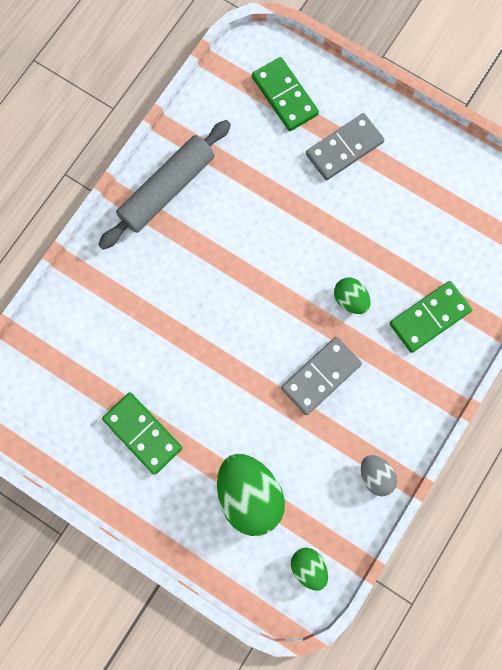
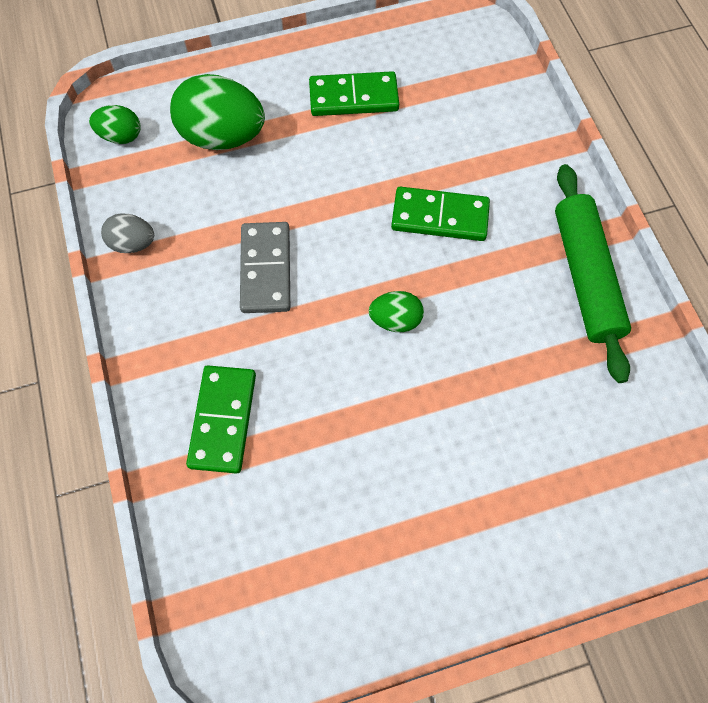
camera: 130 degrees right, 10 degrees down
grey rolling pin [98,120,231,250] -> green rolling pin [555,164,631,383]
green domino [252,57,319,131] -> green domino moved to [391,187,490,241]
grey domino [306,113,384,180] -> none
green egg [334,278,370,314] -> green egg moved to [369,291,424,332]

